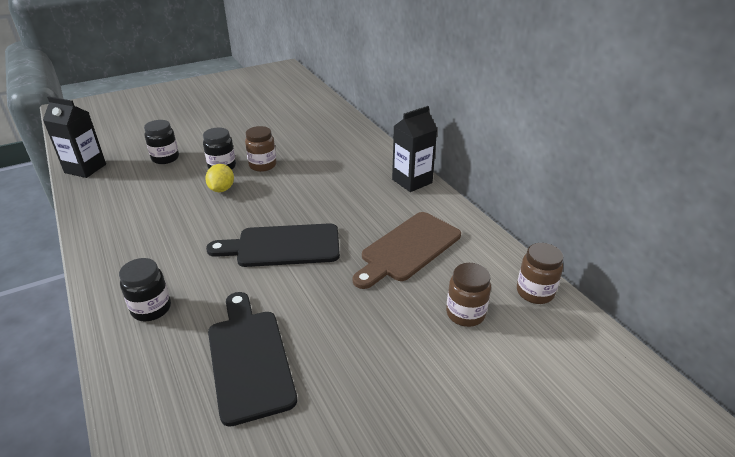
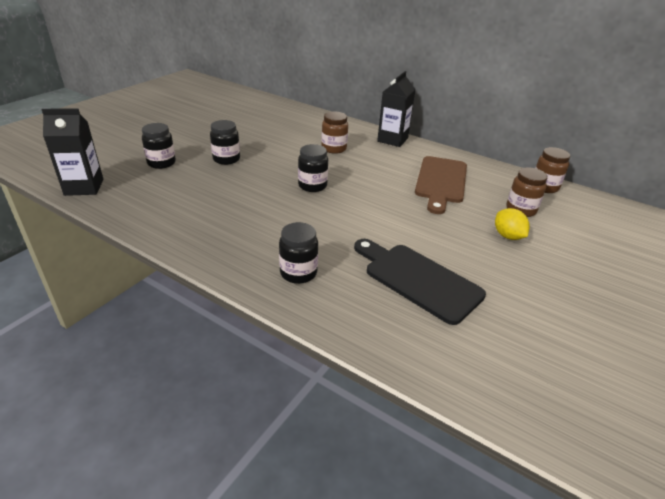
camera: 30 degrees left, 0 degrees up
yellow lemon [205,164,234,192] -> yellow lemon moved to [495,208,530,240]
black cutting board [206,223,340,267] -> none
brown jar [245,126,277,172] -> brown jar moved to [321,112,348,154]
none -> black jar [298,144,328,192]

